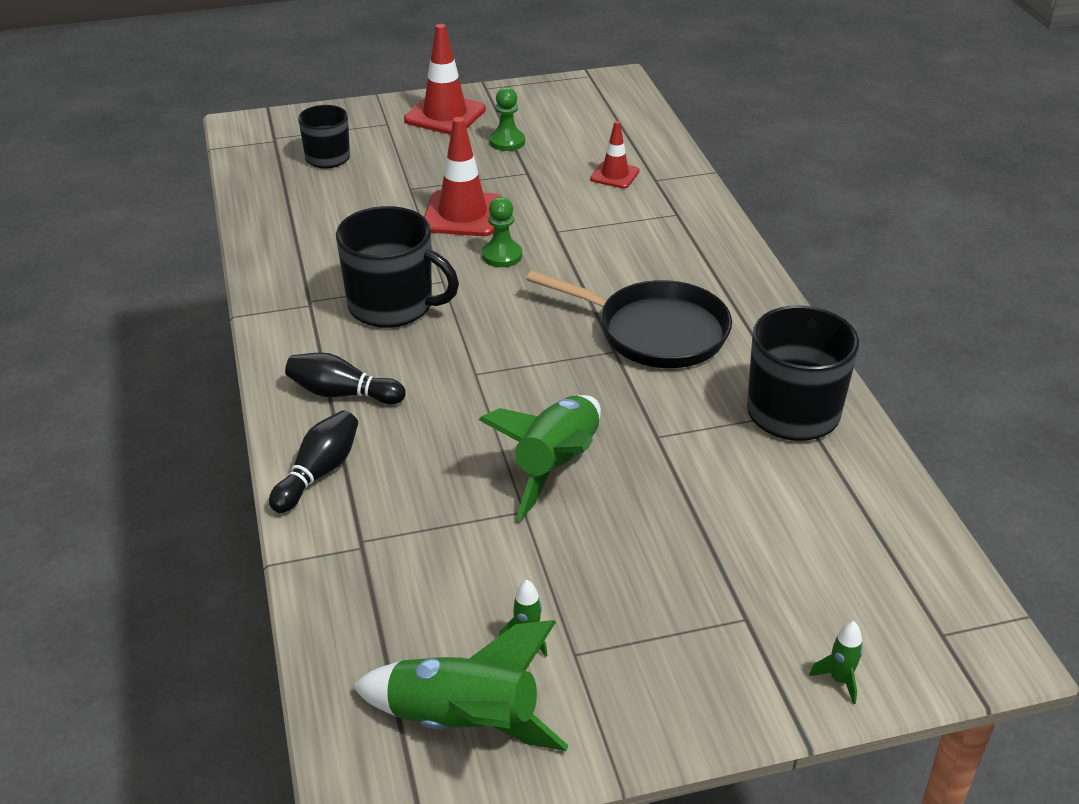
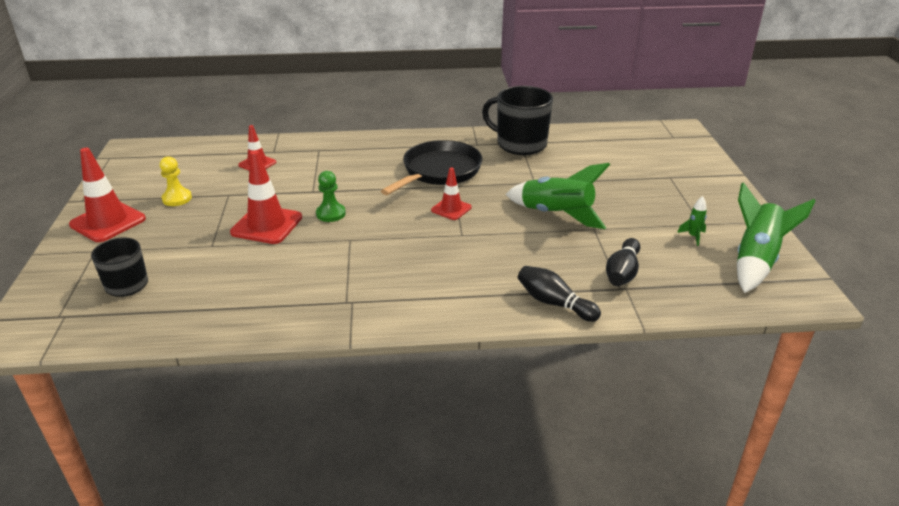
camera: 80 degrees left, 5 degrees down
black bowling pin [285,352,406,405] -> black bowling pin moved to [606,238,640,286]
black mug [336,206,459,328] -> none
green pawn [489,87,525,151] -> yellow pawn [160,156,192,206]
green rocket [809,621,863,704] -> none
none -> red traffic cone [431,168,472,220]

